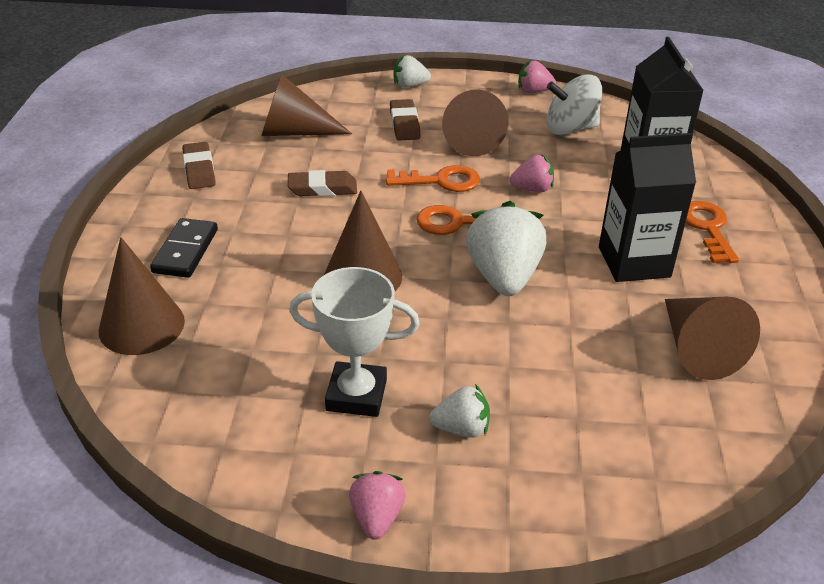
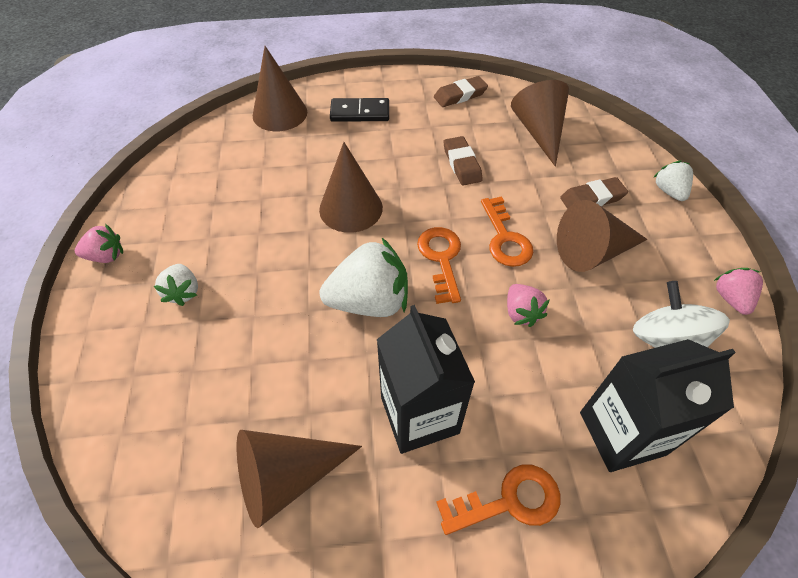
camera: 80 degrees right, 15 degrees up
white trophy [289,267,420,417] -> none

